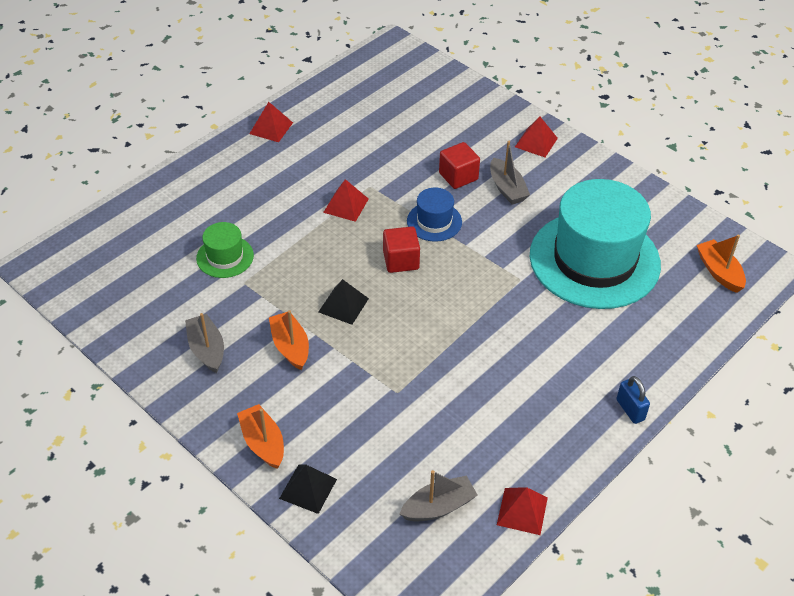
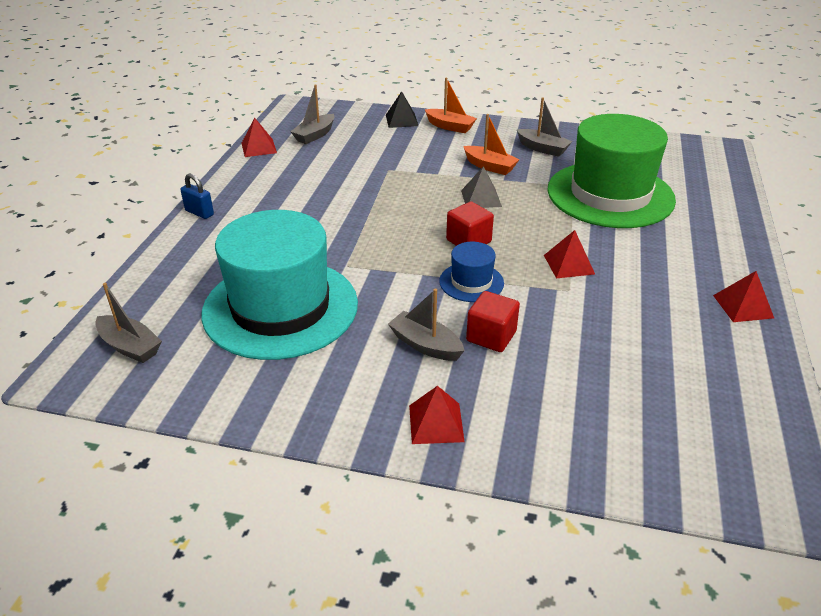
camera: 150 degrees right, 10 degrees down
green hat [196,222,254,278] -> green hat [547,114,676,228], size x2.29
black pyramid [318,279,369,325] -> grey pyramid [461,166,502,208]
orange boat [697,234,746,293] -> grey boat [95,283,162,363]

